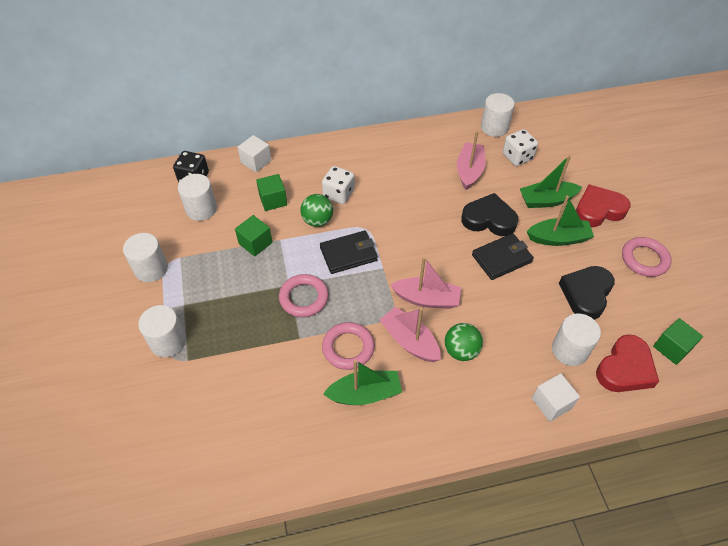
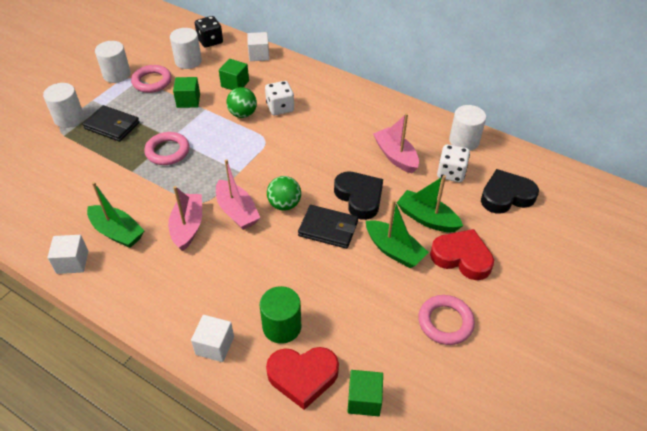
camera: 45 degrees right, 5 degrees down
black wallet [320,231,378,274] -> black wallet moved to [83,105,140,142]
pink ring [322,322,374,370] -> pink ring moved to [131,65,172,93]
green ball [445,323,483,361] -> green ball moved to [267,176,301,211]
pink boat [457,131,486,190] -> pink boat turned 90 degrees counterclockwise [373,113,419,174]
white cylinder [552,313,601,366] -> green cylinder [260,286,301,344]
black heart [559,266,615,320] -> black heart moved to [481,169,539,214]
none -> white cube [47,235,88,274]

